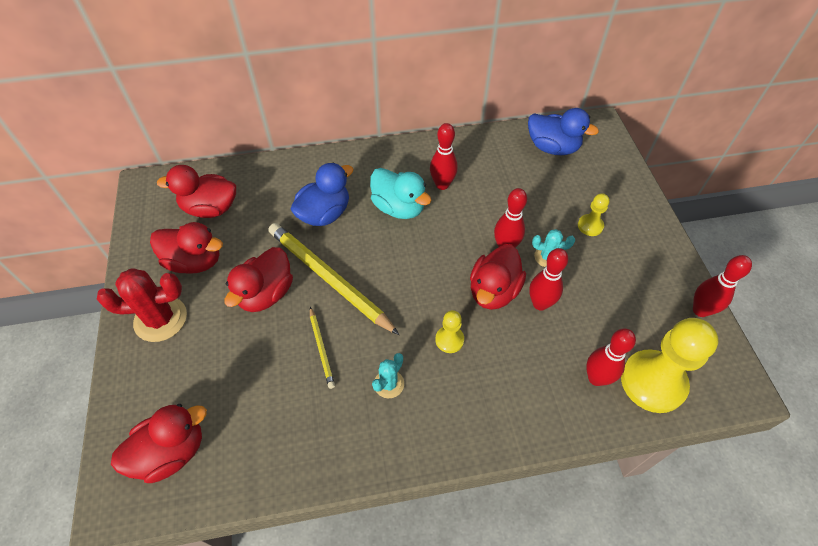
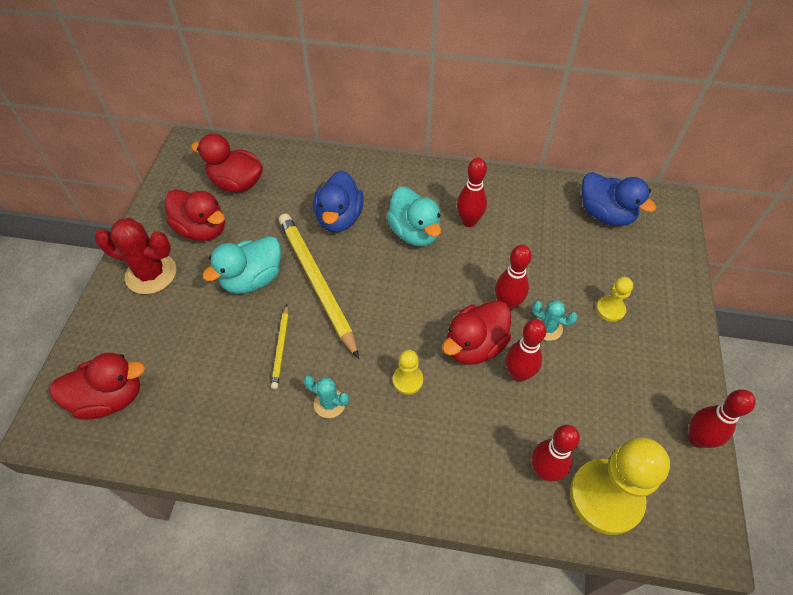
camera: 20 degrees right, 0 degrees up
red duck [225,247,293,312] -> turquoise duck [202,236,281,294]
blue duck [291,163,354,226] -> blue duck turned 120 degrees clockwise [313,170,364,232]
turquoise cactus [372,353,404,398] -> turquoise cactus turned 60 degrees clockwise [304,375,349,418]

